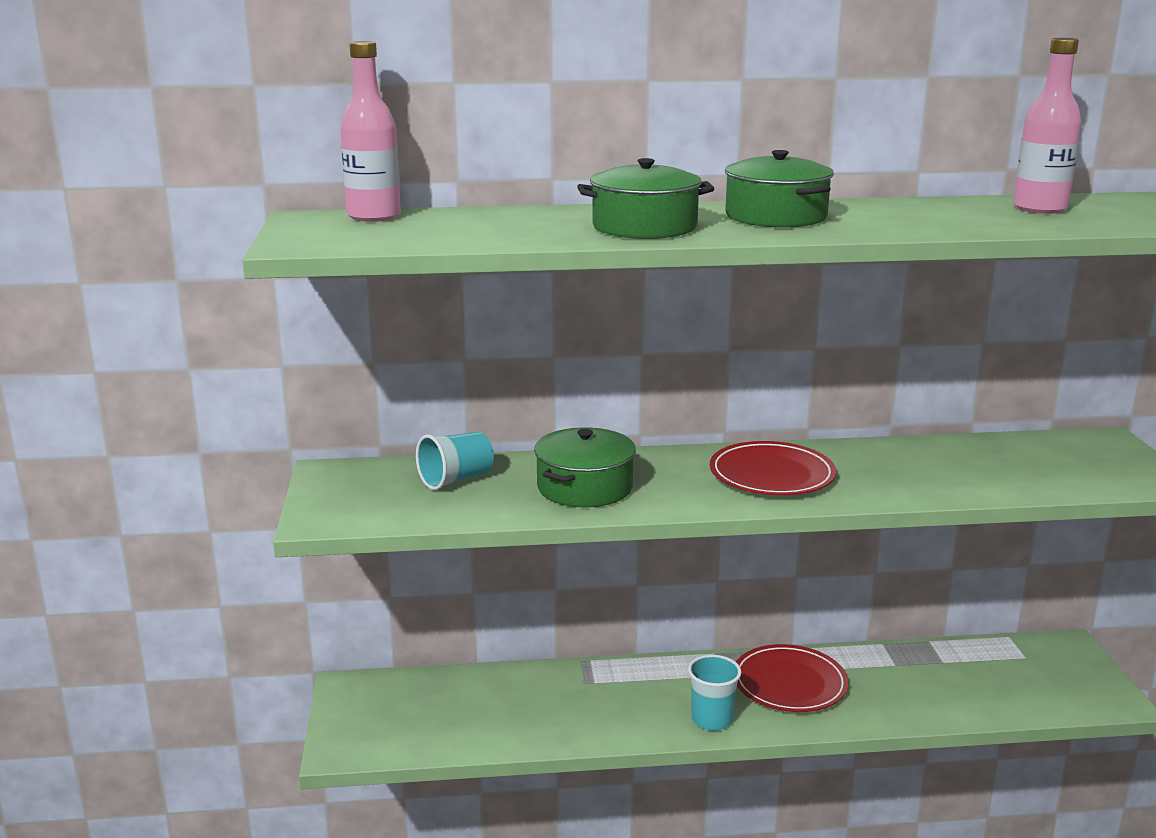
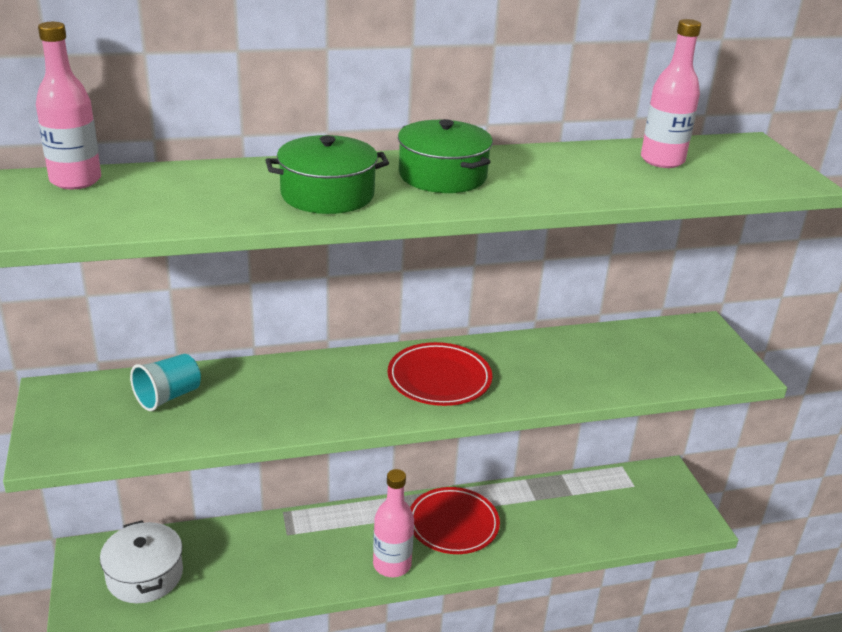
camera: 10 degrees left, 10 degrees up
green pot [534,427,636,507] -> none
turquoise cup [688,655,742,731] -> pink bottle [373,469,414,577]
none -> white pot [100,520,183,603]

